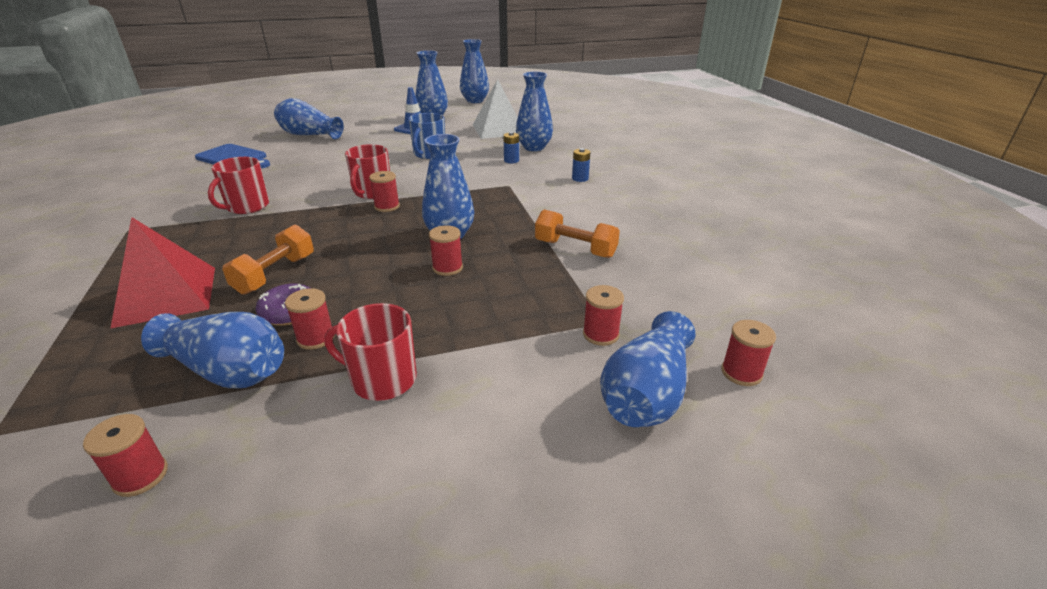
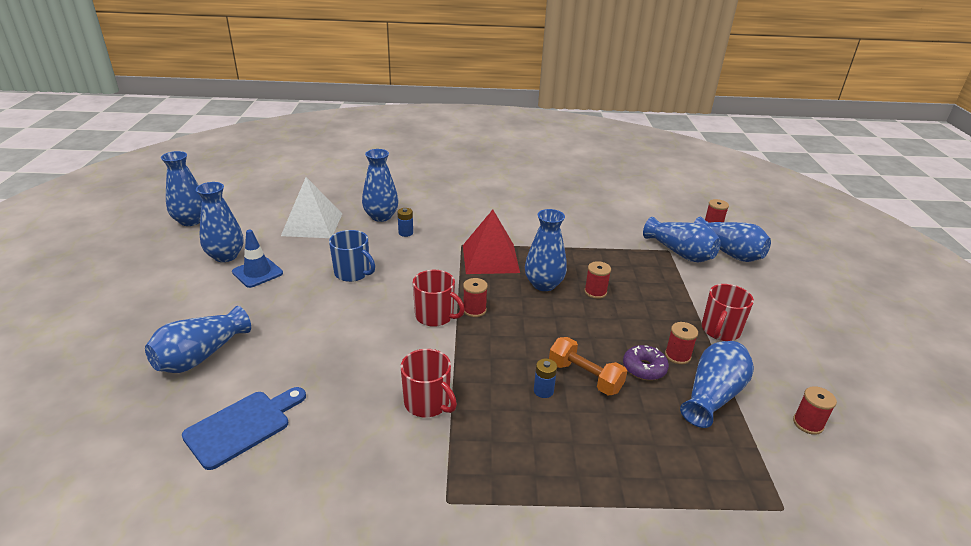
camera: 75 degrees left, 0 degrees up
red pyramid [110,217,215,329] -> red pyramid moved to [463,210,520,274]
orange dumbbell [535,209,620,258] -> none
blue battery [572,148,590,182] -> blue battery moved to [534,359,557,398]
red spool [583,285,624,346] -> blue vase [643,217,721,262]

